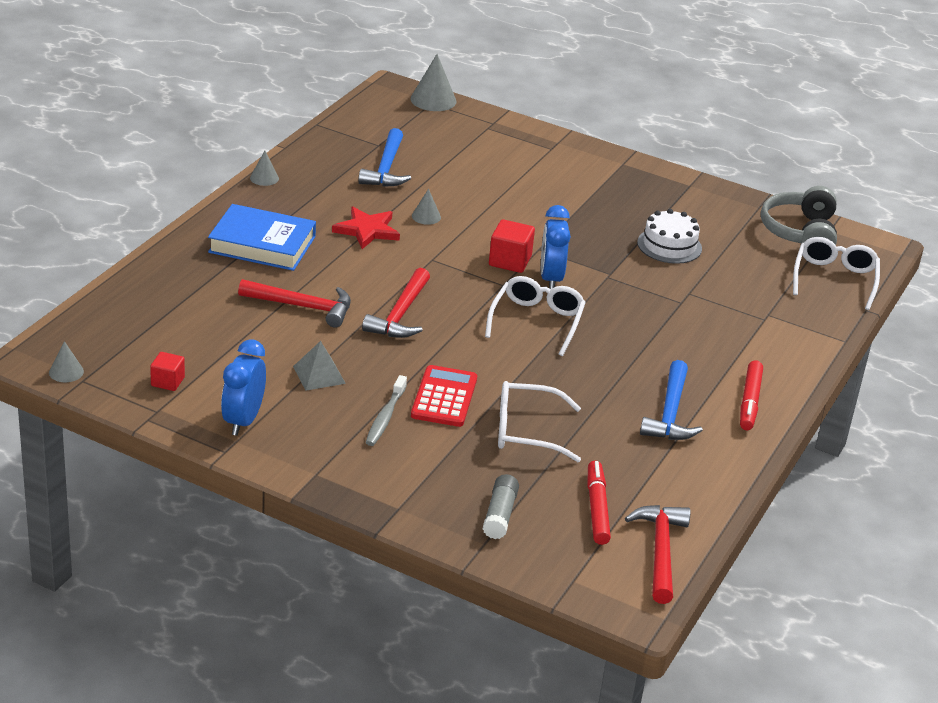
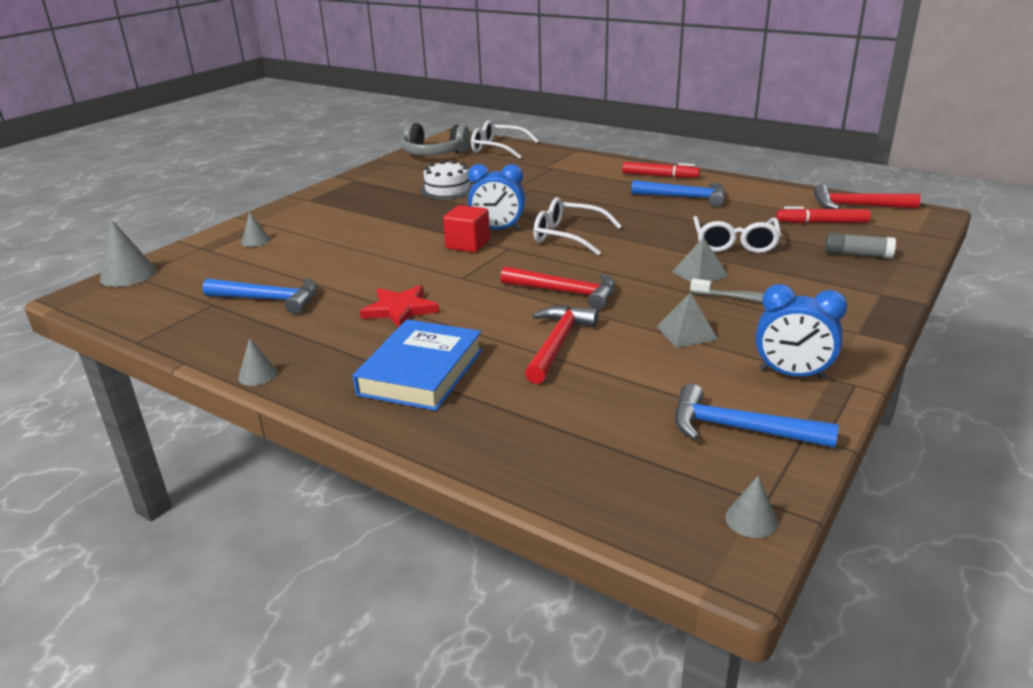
camera: 80 degrees left, 5 degrees down
red cube [150,352,185,391] -> blue hammer [675,384,839,448]
red calculator [411,365,477,427] -> grey pyramid [672,237,729,282]
grey cone [412,189,441,225] -> grey cone moved to [241,212,270,247]

